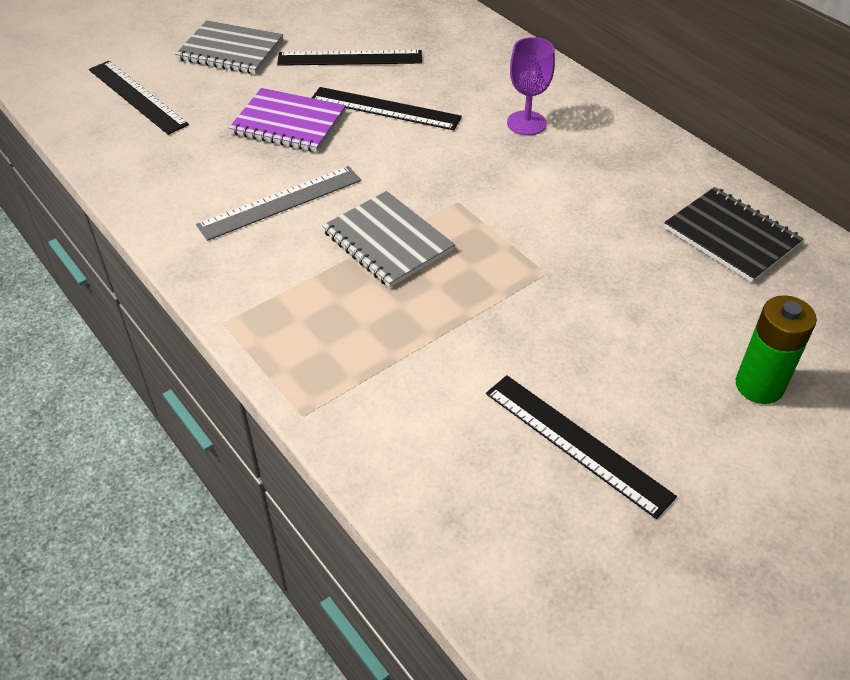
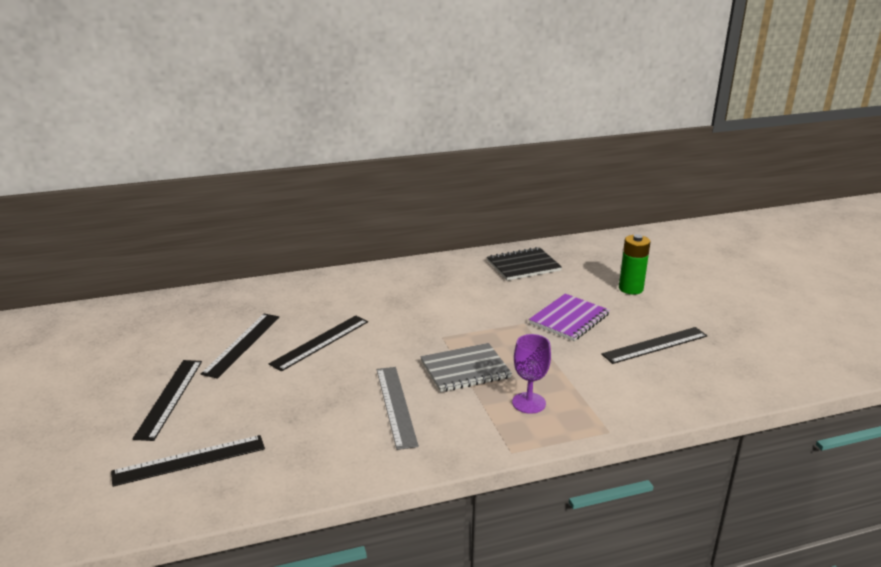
camera: 70 degrees left, 20 degrees down
grey notebook [175,20,283,74] -> black ruler [132,360,202,441]
purple notebook [229,88,346,152] -> purple notebook moved to [529,294,610,341]
purple goblet [507,37,555,135] -> purple goblet moved to [512,334,551,414]

